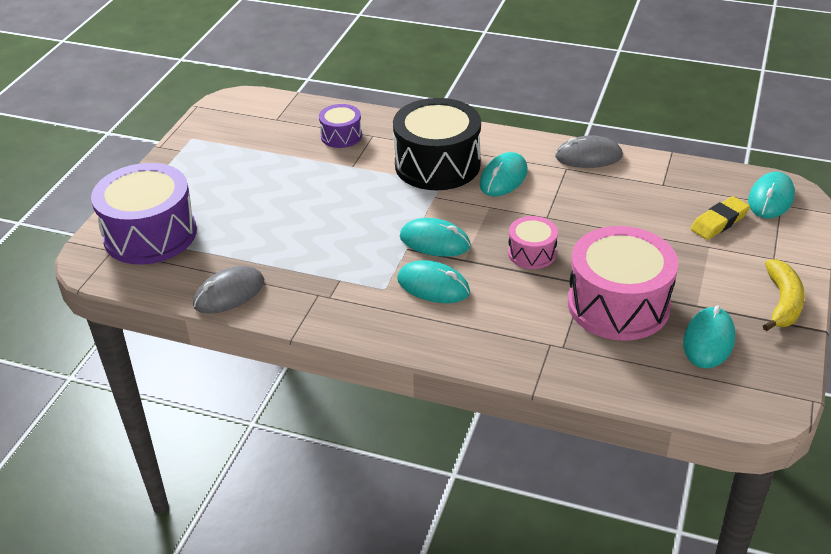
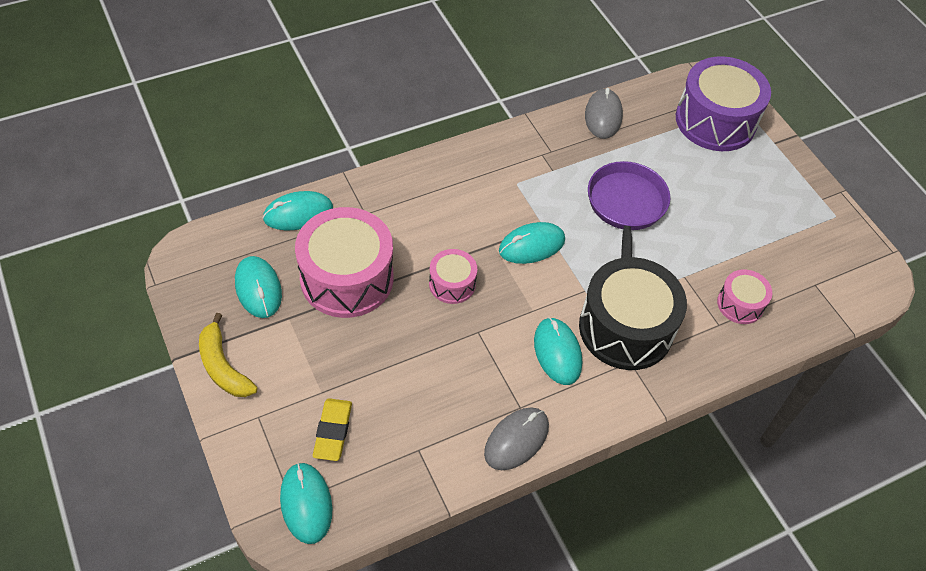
camera: 130 degrees right, 15 degrees up
purple drum [319,104,362,148] -> pink drum [717,269,772,324]
turquoise mouse [397,260,470,303] -> turquoise mouse moved to [263,191,333,231]
none -> purple pan [588,161,670,258]

